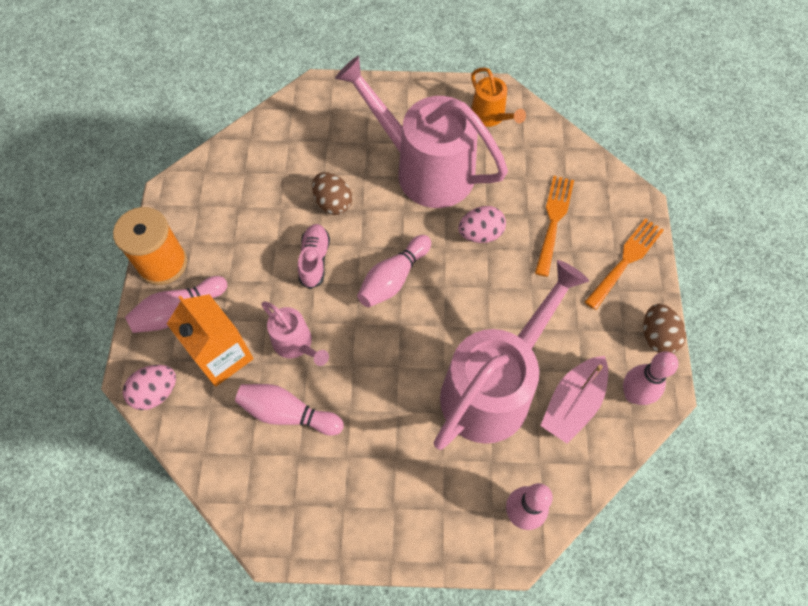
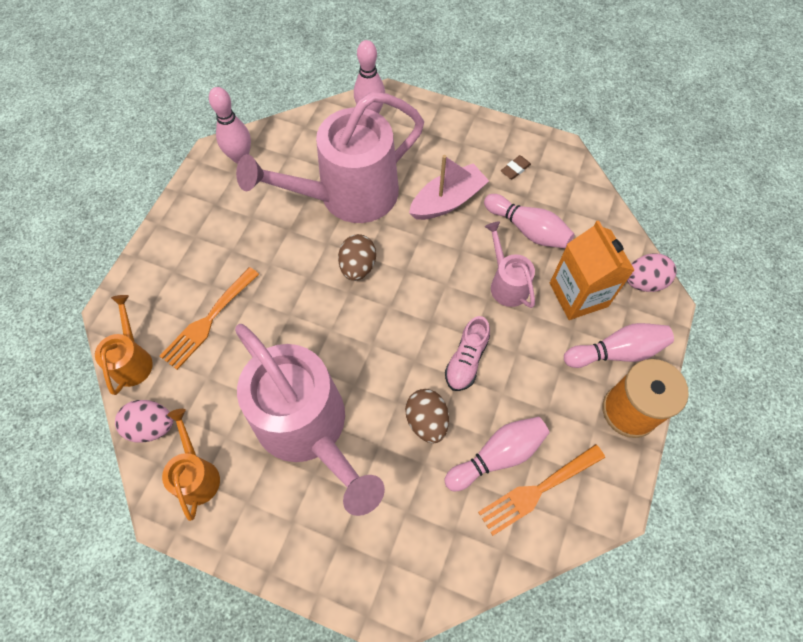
camera: 160 degrees left, 0 degrees up
pink bowling pin [357,235,431,307] -> pink bowling pin moved to [444,417,550,491]
pink egg [458,206,506,243] -> pink egg moved to [115,400,173,443]
pink boat [540,356,608,444] -> pink boat moved to [409,155,489,220]
orange fork [585,218,664,310] -> orange fork moved to [478,444,605,536]
brown egg [643,304,686,354] -> brown egg moved to [338,234,376,281]
none -> orange watering can [95,295,153,395]
none -> brown eraser [501,155,531,179]

